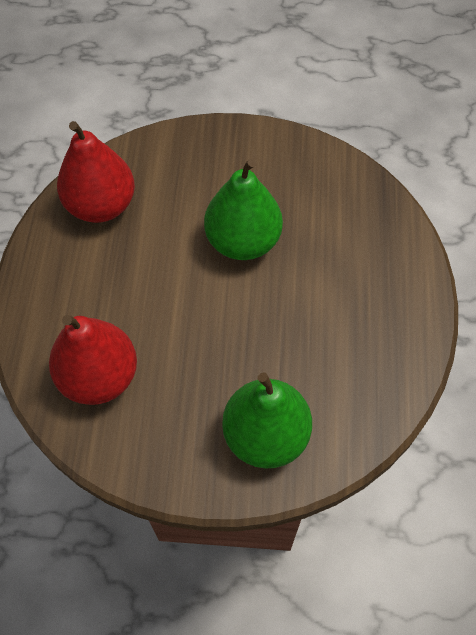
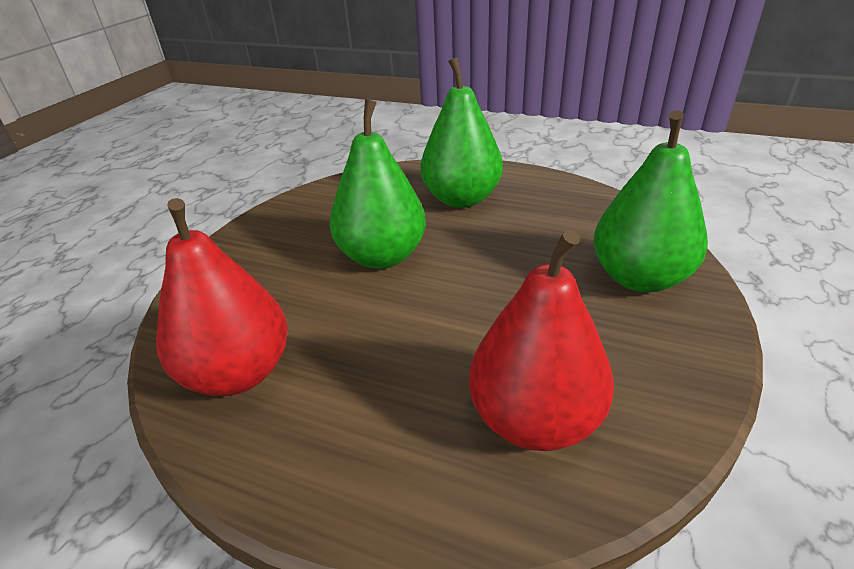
camera: 70 degrees left, 25 degrees down
none -> green pear [420,57,503,208]

